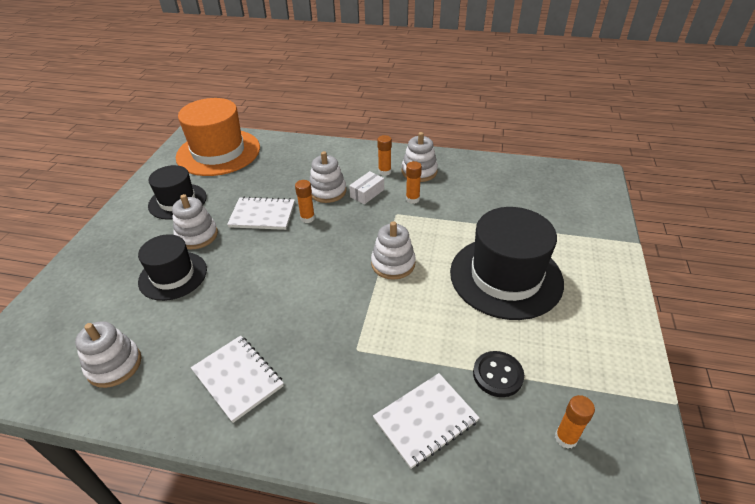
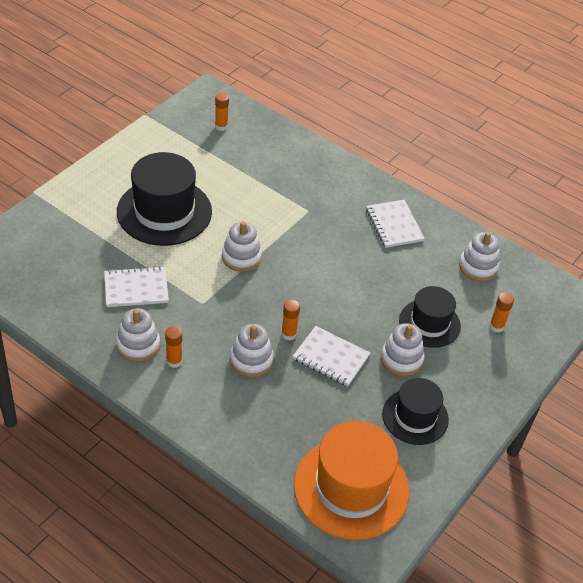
camera: 160 degrees left, 5 degrees up
white box [349,171,384,204] -> none
white notebook [373,373,479,469] -> white notebook moved to [104,266,169,307]
orange glue stick [406,161,422,204] -> orange glue stick moved to [489,292,514,332]
black button [473,351,524,397] -> none

